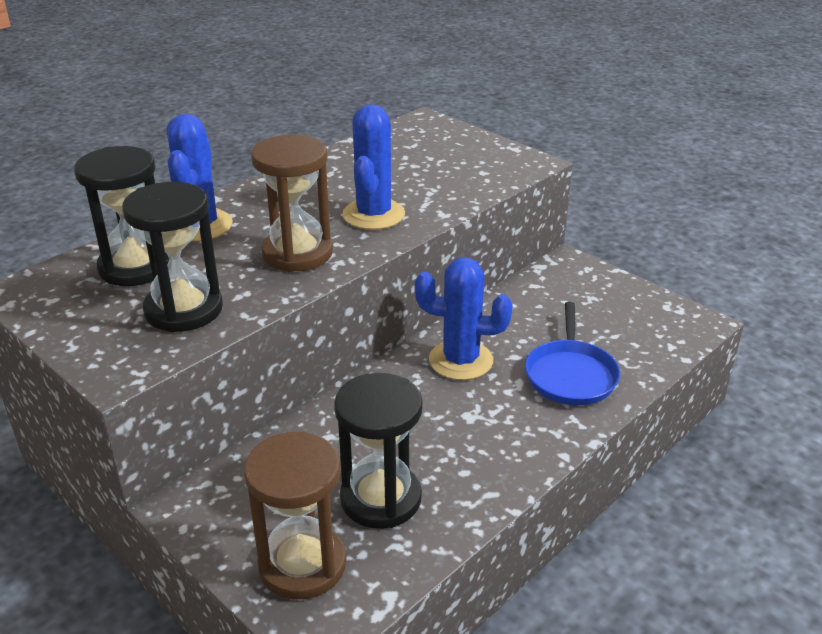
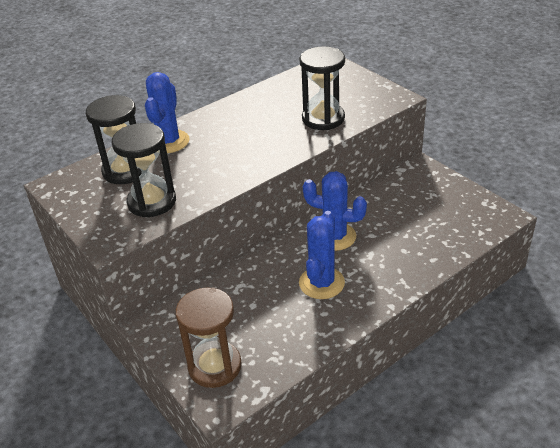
camera: 10 degrees right, 5 degrees up
brown hourglass [251,135,333,272] -> none
black hourglass [334,373,423,529] -> black hourglass moved to [300,46,345,130]
blue cactus [342,104,405,230] -> blue cactus moved to [299,211,345,299]
blue pan [525,302,620,405] -> none

